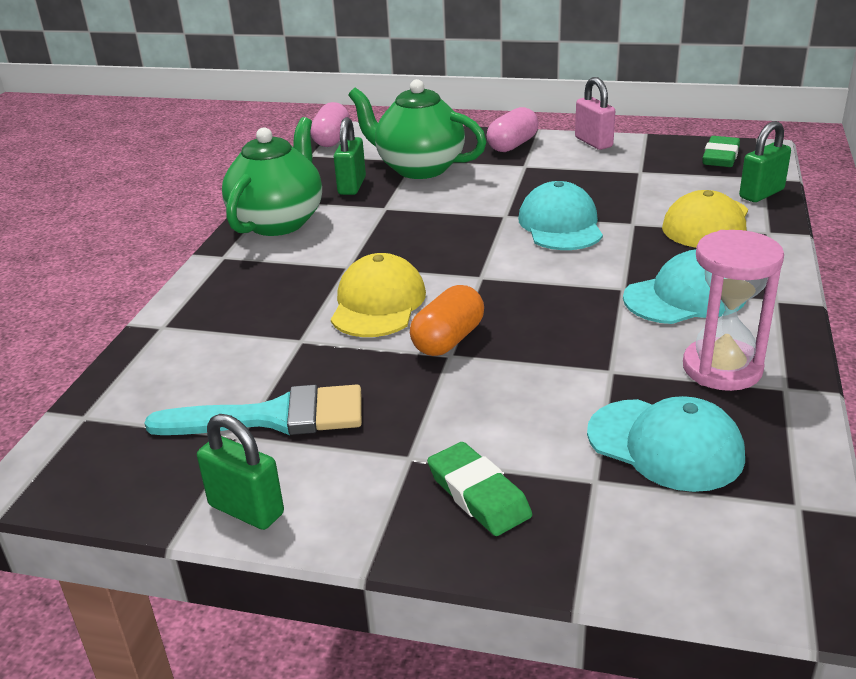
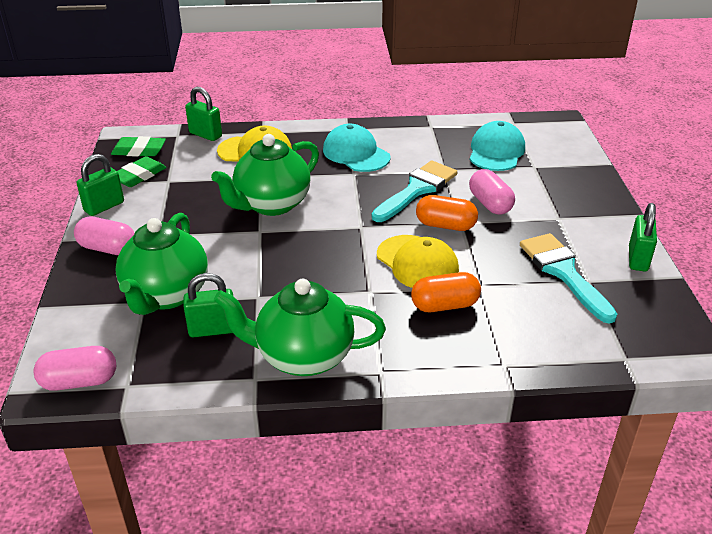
camera: 110 degrees left, 5 degrees up
yellow cap [331,253,426,337] -> yellow cap turned 120 degrees counterclockwise [377,235,459,288]
green eraser [427,442,532,536] -> green eraser moved to [117,156,167,187]
turquoise cap [518,181,603,250] -> green teapot [211,134,319,216]
pink padlock [575,77,615,150] -> green padlock [77,154,124,216]
pink hourglass [683,230,784,391] -> none
none -> turquoise brush [372,161,457,222]
none -> orange capsule [411,272,481,312]
none -> pink capsule [469,169,515,215]

